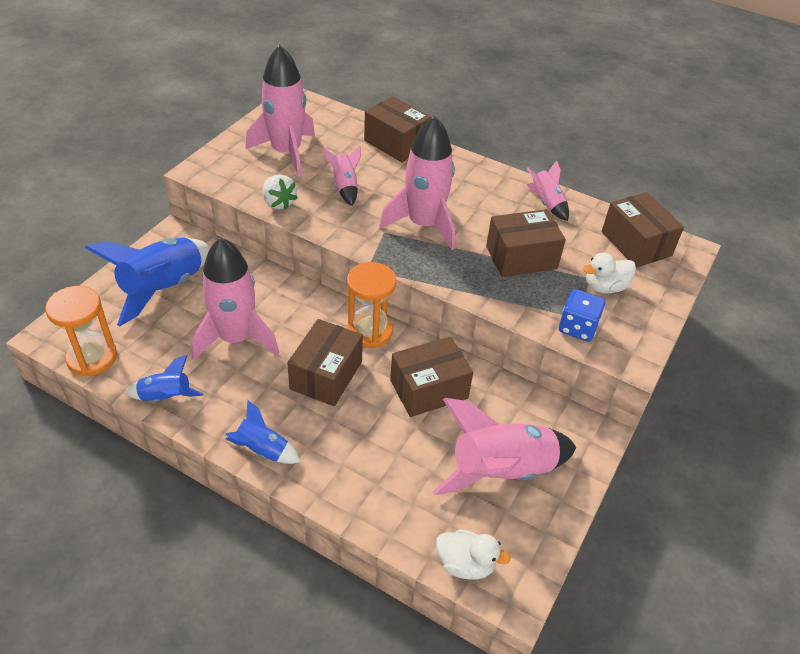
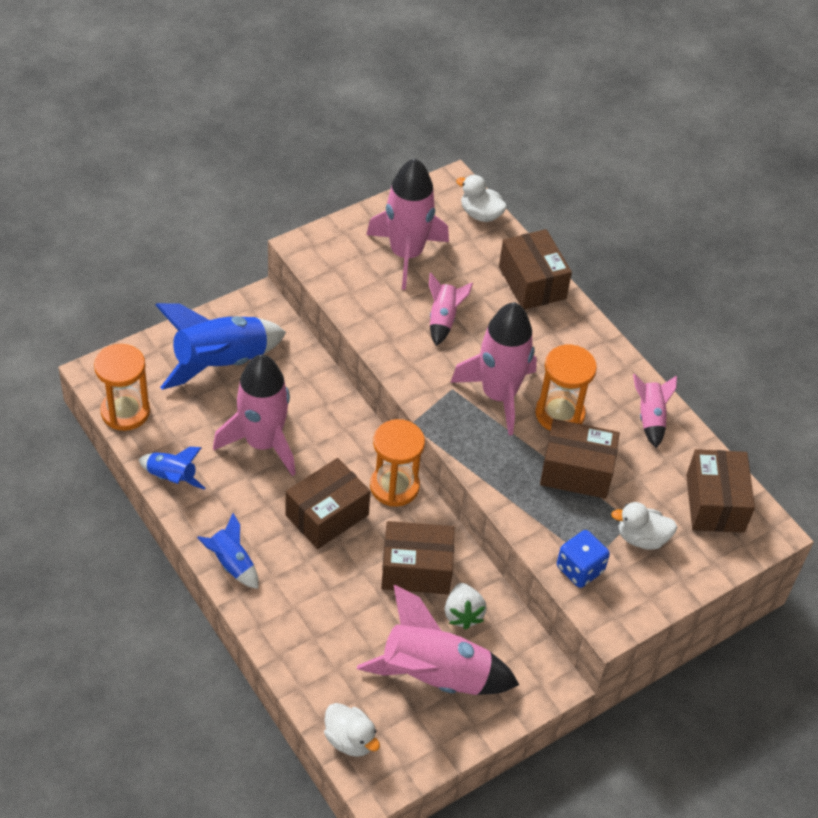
camera: 25 degrees right, 5 degrees up
white strawberry [263,175,298,210] -> white strawberry moved to [445,583,487,630]
none -> white duck [456,175,507,222]
none -> orange hourglass [535,345,597,431]

